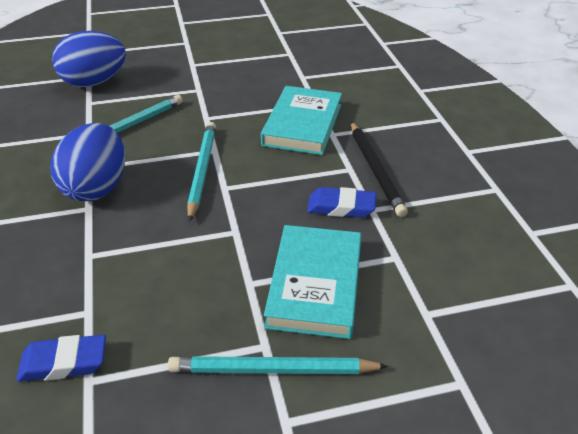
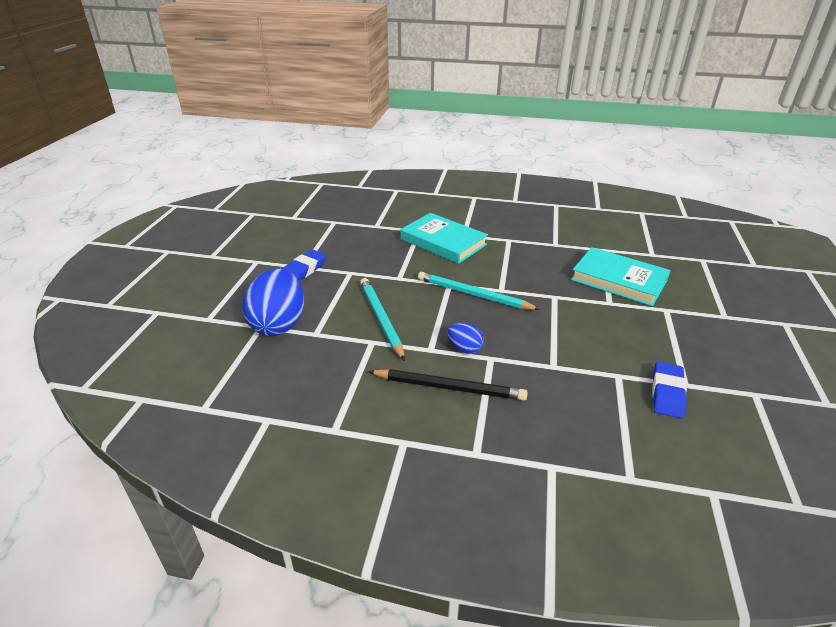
camera: 65 degrees left, 5 degrees down
blue egg [50,123,125,201] -> blue egg [447,323,484,354], size x0.49
turquoise pencil [168,356,389,374] -> none
blue eraser [307,187,376,218] -> blue eraser moved to [283,250,326,281]
black pencil [351,122,408,217] -> black pencil moved to [368,369,528,401]

